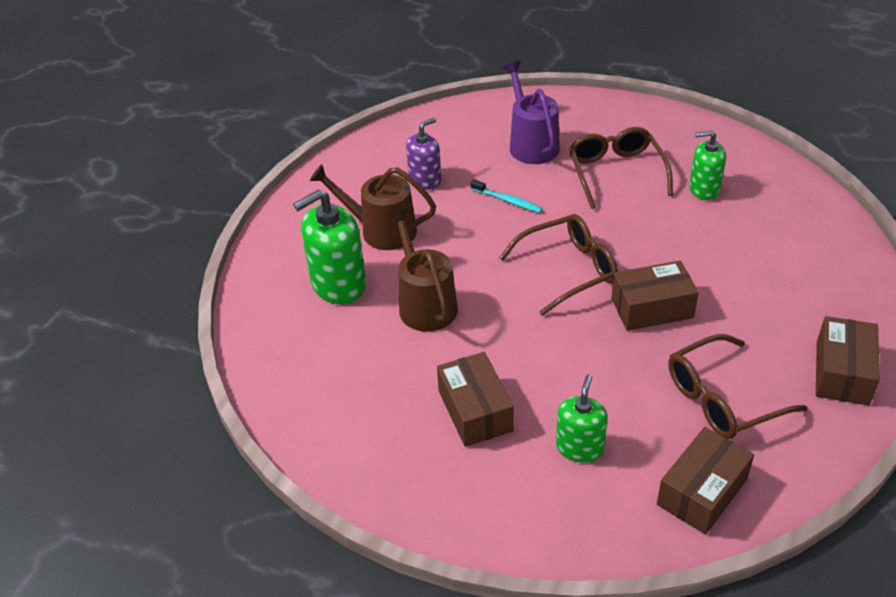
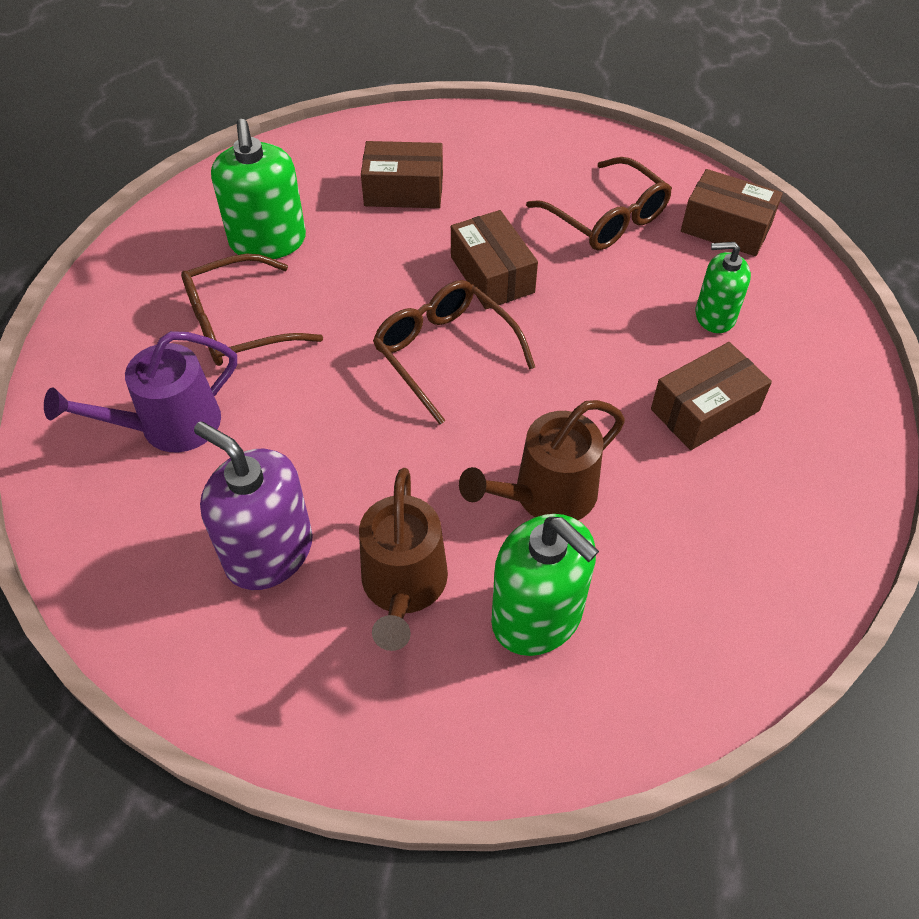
camera: 105 degrees left, 10 degrees up
purple soap dispenser [406,118,441,190] -> purple soap dispenser [194,421,313,590], size x1.60
turquoise toothbrush [471,179,543,213] -> none
green soap dispenser [689,130,726,200] -> green soap dispenser [211,119,306,259], size x1.60
brown box [816,316,880,406] -> brown box moved to [361,141,443,208]

